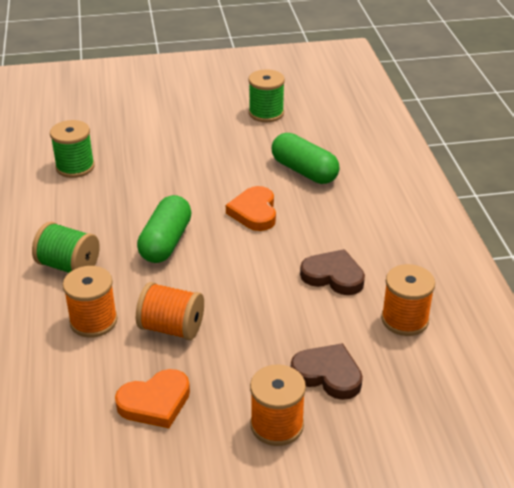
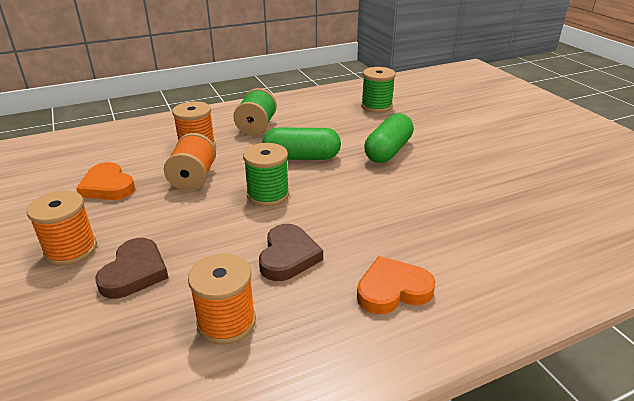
camera: 75 degrees right, 5 degrees down
orange heart [226,186,276,231] -> orange heart moved to [357,256,436,314]
green spool [248,69,285,122] -> green spool moved to [243,143,289,207]
green capsule [272,133,340,184] -> green capsule moved to [364,113,414,163]

